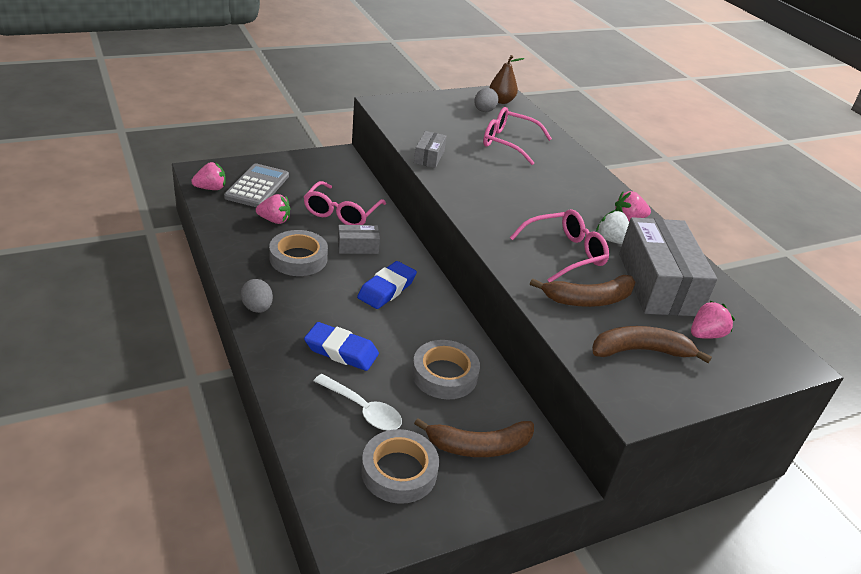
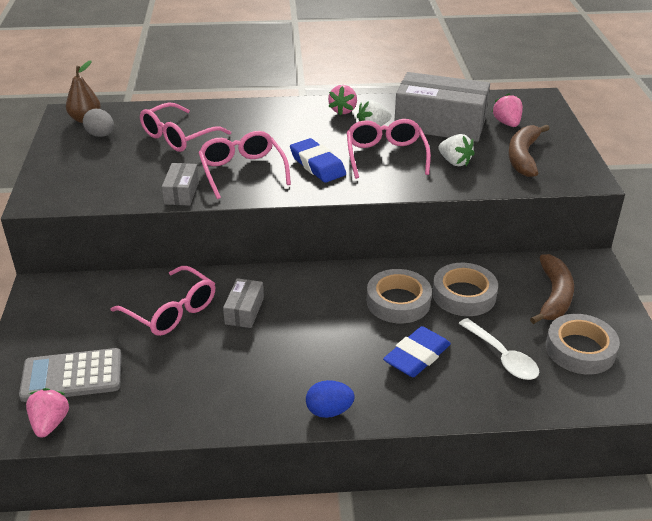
camera: 65 degrees left, 0 degrees up
grey calculator [224,163,289,207] -> grey calculator turned 45 degrees counterclockwise [19,348,121,402]
grey egg [241,279,273,313] -> blue egg [306,380,355,418]
pink strawberry [256,194,290,224] -> none
grey tape [269,230,328,276] -> grey tape moved to [367,269,432,323]
white spoon [314,374,402,431] -> white spoon turned 90 degrees clockwise [458,318,539,380]
blue eraser [357,261,417,309] -> blue eraser moved to [290,138,346,183]
grey box [414,131,446,168] -> grey box turned 60 degrees clockwise [162,163,199,206]
brown banana [530,275,636,307] -> white strawberry [438,134,475,166]
none -> pink glasses [198,131,291,199]

